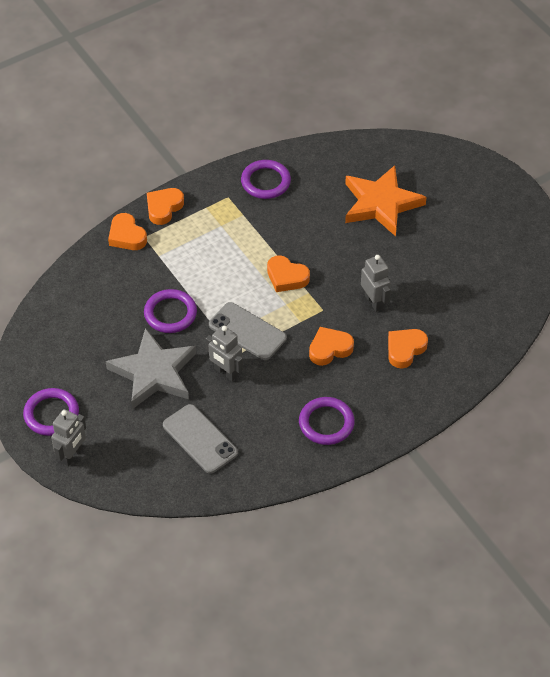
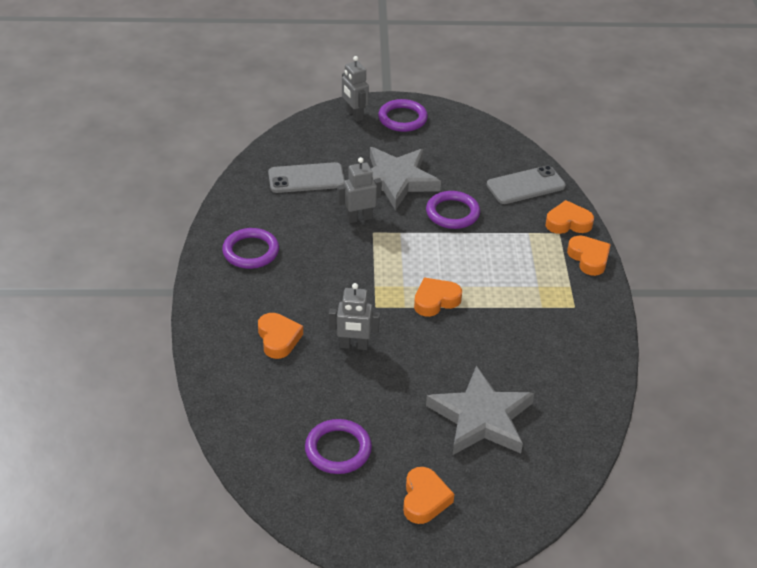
camera: 120 degrees right, 10 degrees down
grey phone [209,302,287,360] -> grey phone moved to [487,165,566,204]
purple ring [241,160,291,199] -> purple ring moved to [305,419,372,474]
orange heart [309,327,354,366] -> orange heart moved to [403,467,454,524]
orange star [345,165,427,237] -> grey star [426,366,534,455]

